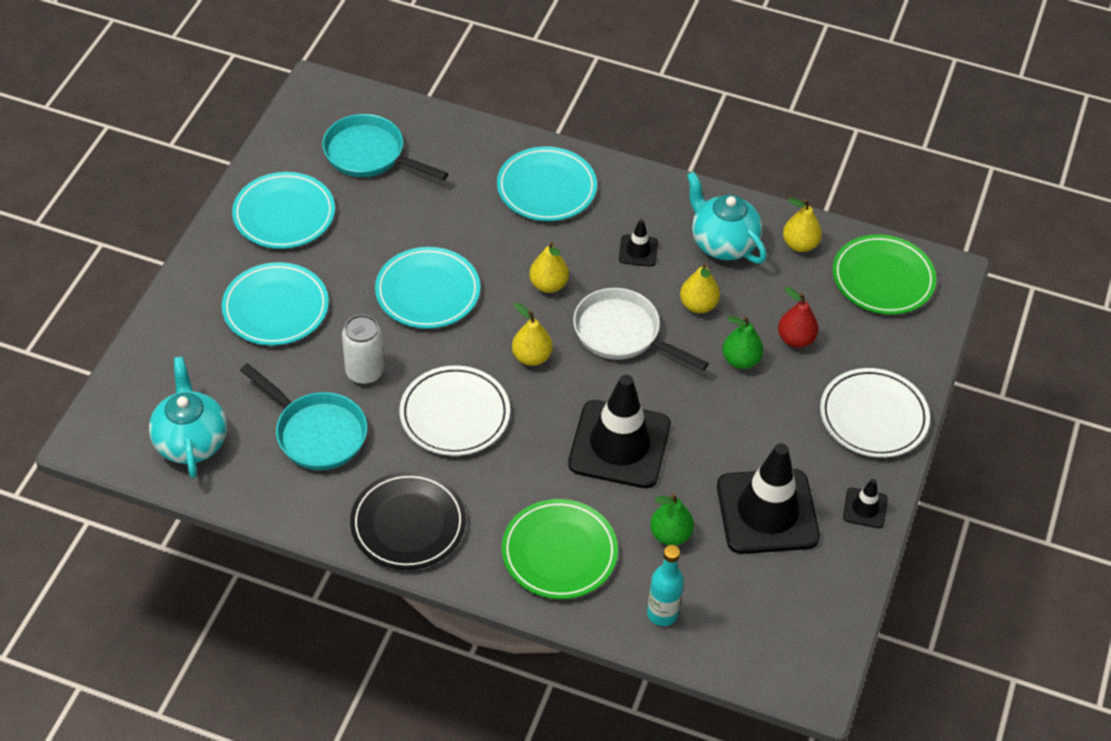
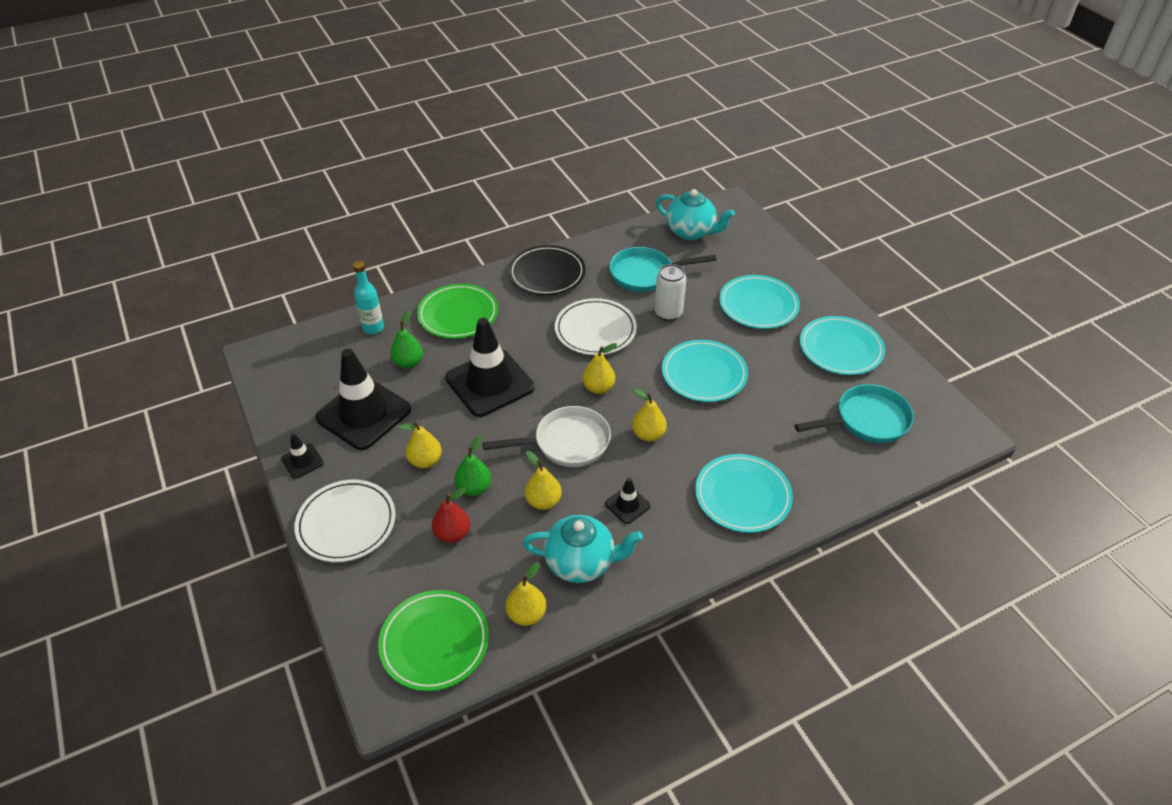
camera: 135 degrees right, 5 degrees down
none -> yellow pear [398,421,442,468]

